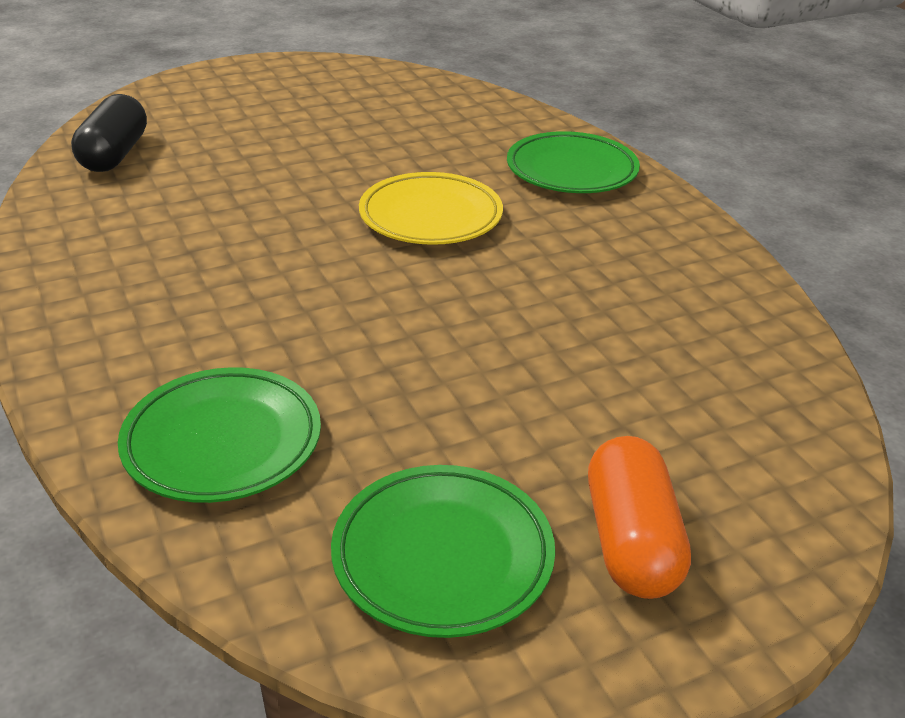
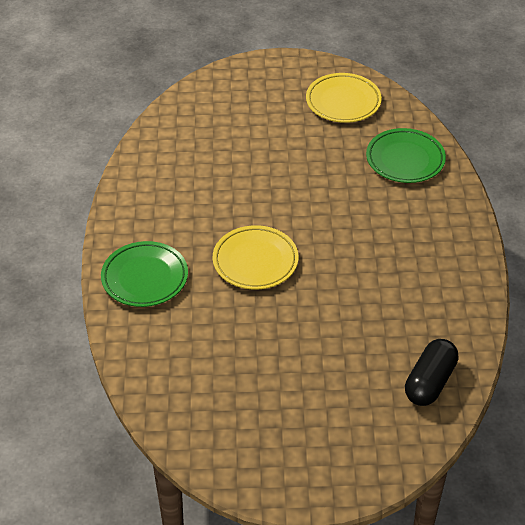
camera: 155 degrees left, 10 degrees up
green plate [331,465,555,638] -> yellow plate [306,73,382,123]
orange capsule [588,436,691,599] -> none

